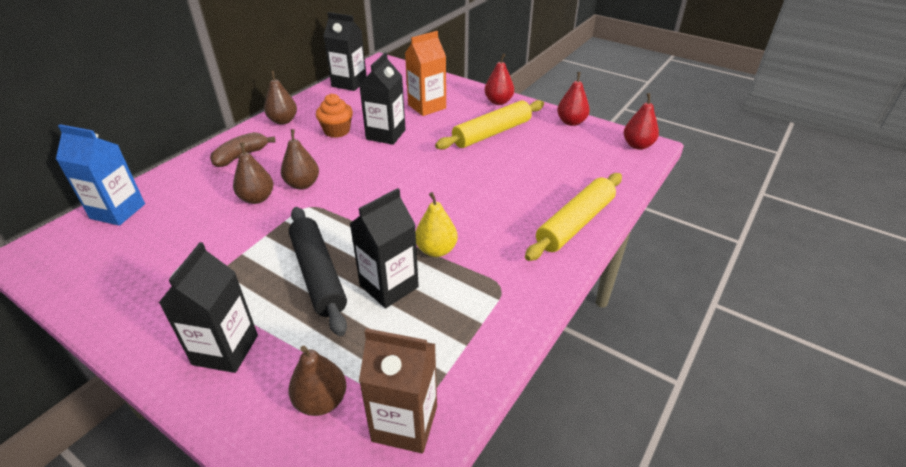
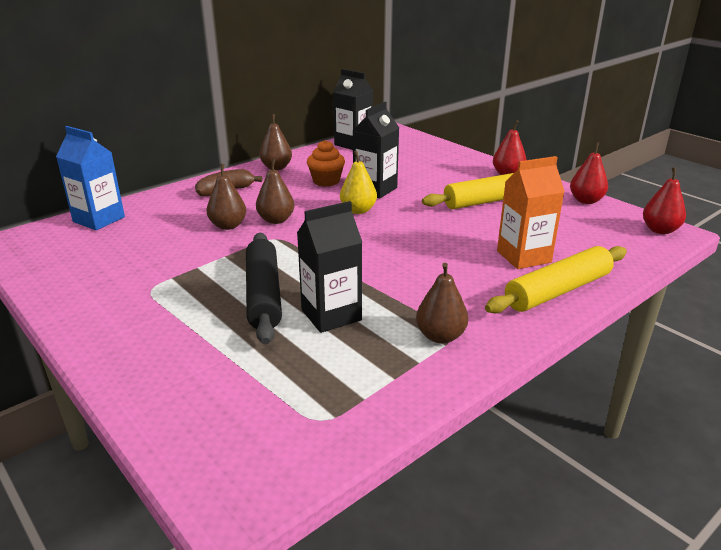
camera: 15 degrees right, 10 degrees down
black carton [159,242,258,373] -> none
brown pear [289,346,347,416] -> brown pear moved to [416,263,468,344]
brown carton [359,328,437,453] -> none
orange carton [405,31,446,116] -> orange carton moved to [497,156,565,269]
yellow pear [415,192,458,257] -> yellow pear moved to [340,151,377,214]

